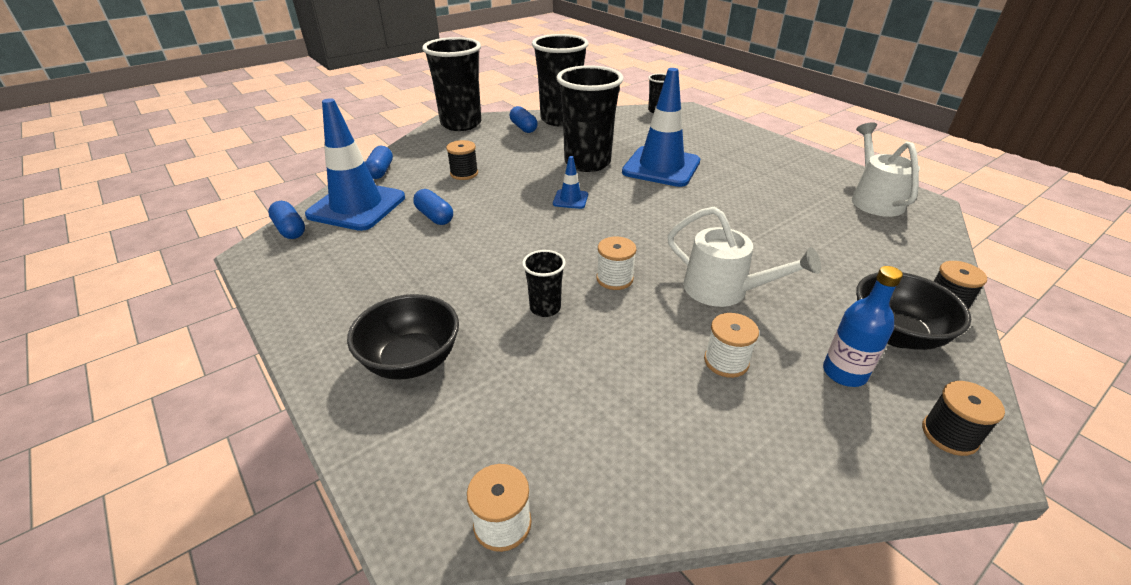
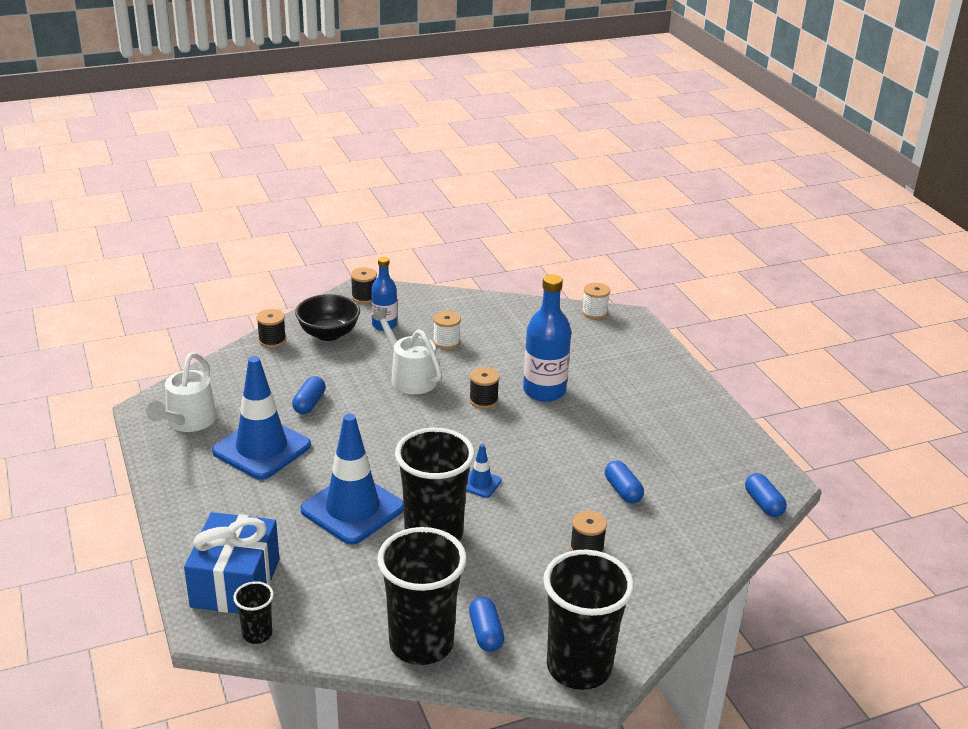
camera: 165 degrees left, 5 degrees down
blue traffic cone [305,98,405,231] -> blue traffic cone moved to [212,356,311,480]
black bowl [347,294,459,380] -> none
blue capsule [365,146,393,179] -> blue capsule moved to [292,376,326,414]
black cup [522,250,566,317] -> blue bottle [523,274,571,402]
white spool [596,236,636,290] -> black spool [469,367,499,409]
none -> blue gift [184,512,279,614]

